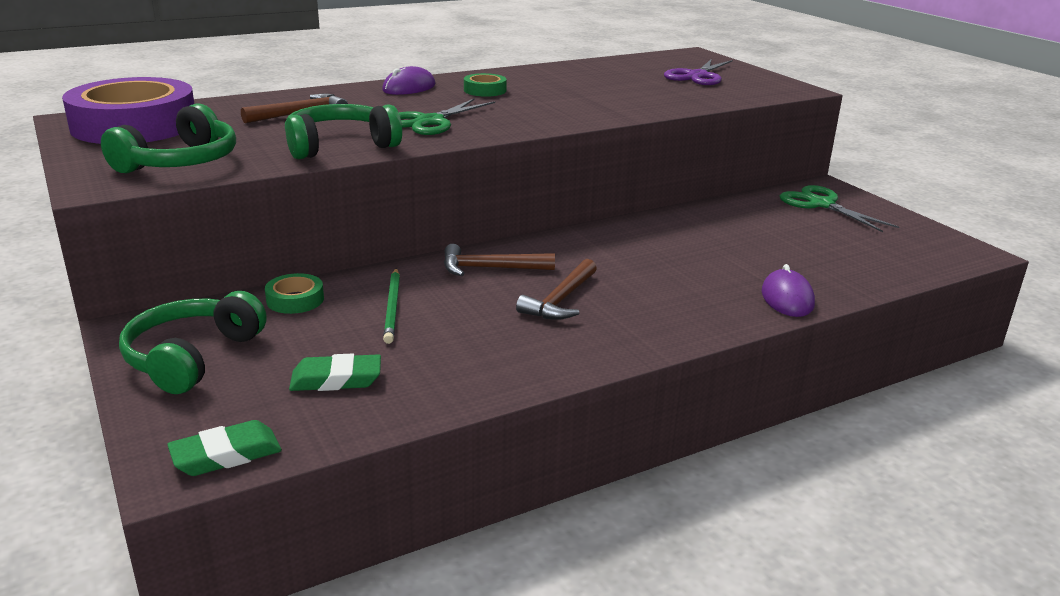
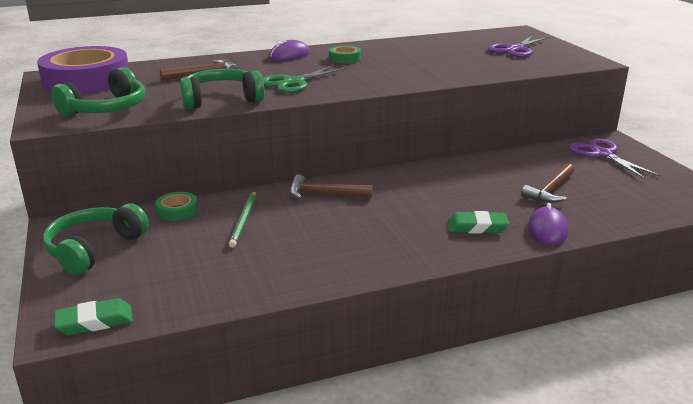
camera: 10 degrees right, 0 degrees up
green eraser [289,354,381,391] -> green eraser moved to [448,211,509,234]
brown hammer [516,259,597,320] -> brown hammer moved to [521,163,574,203]
green scissors [780,185,899,232] -> purple scissors [569,138,661,179]

